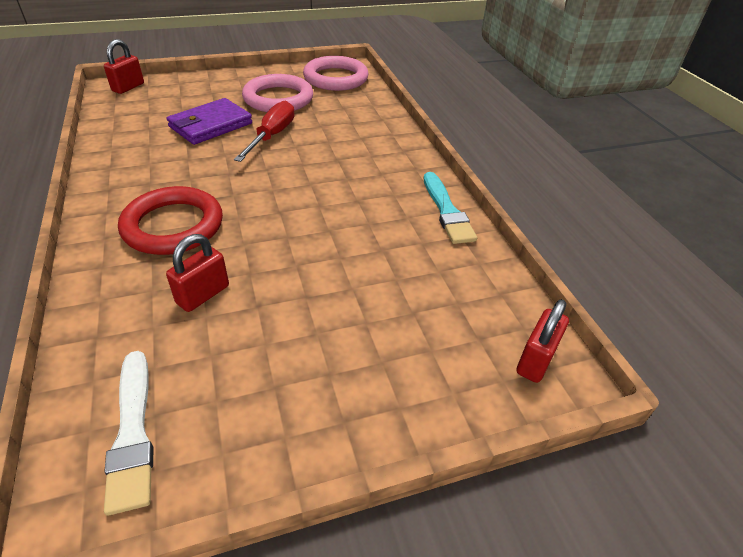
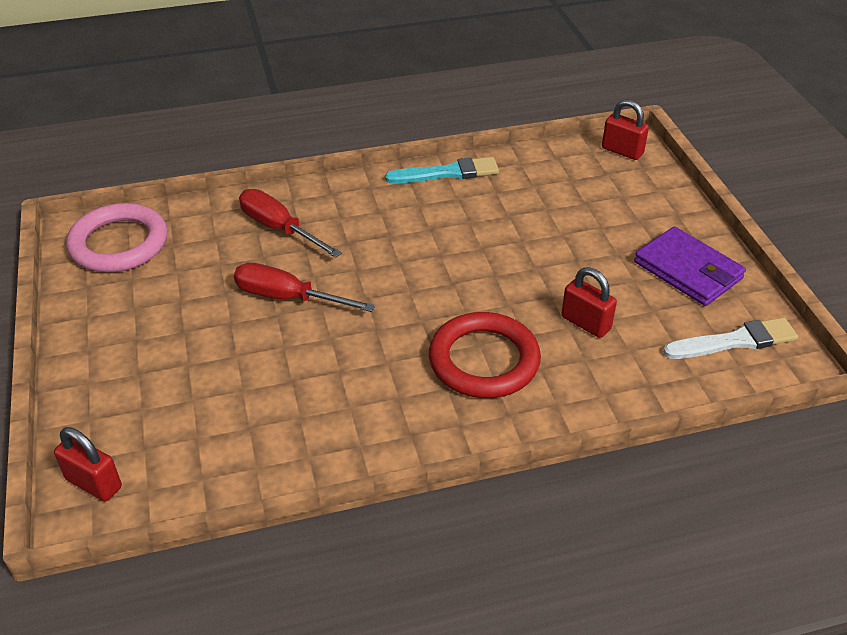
camera: 85 degrees left, 0 degrees up
purple wallet [167,98,252,145] -> purple wallet moved to [634,226,746,306]
pink ring [242,74,313,112] -> none
none -> red screwdriver [239,189,342,258]

